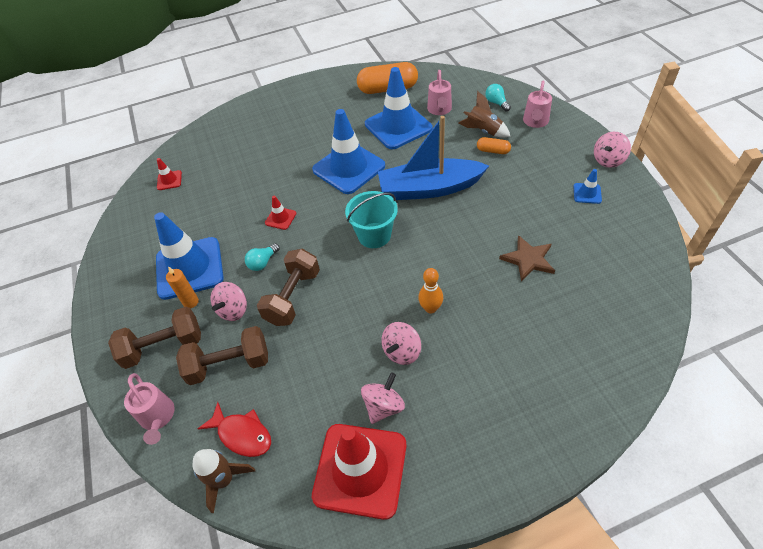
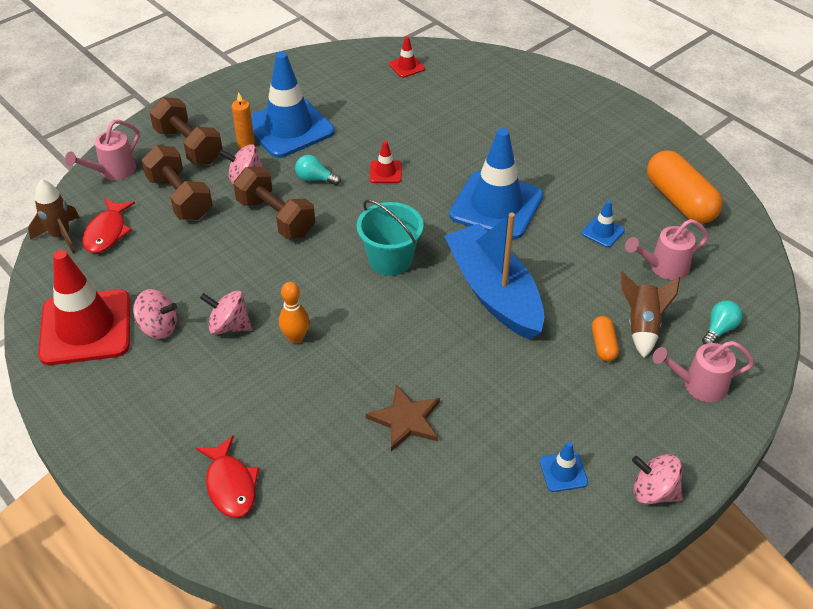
camera: 65 degrees right, 5 degrees down
brown dumbbell [257,249,320,326] -> brown dumbbell turned 45 degrees clockwise [233,167,315,239]
blue traffic cone [365,67,432,149] -> blue traffic cone [582,201,625,248], size x0.42
none -> red fish [196,435,260,518]

